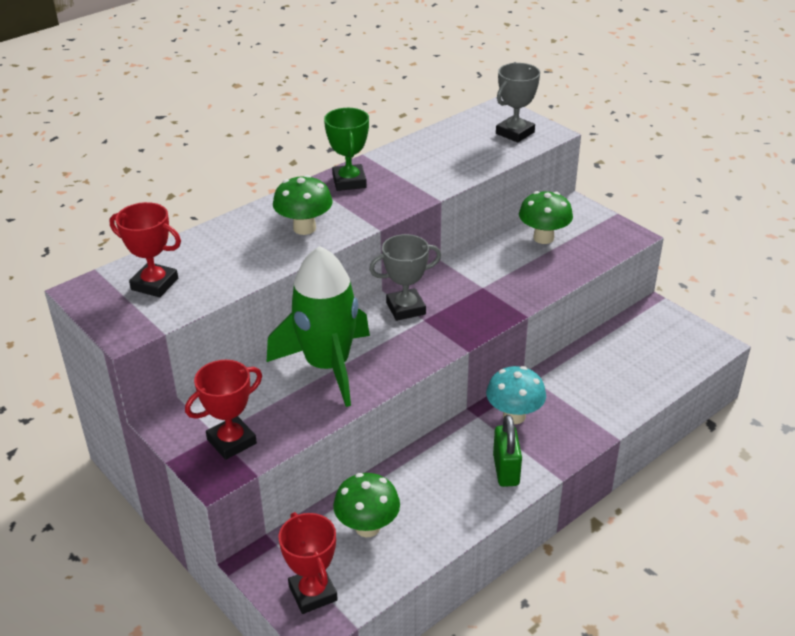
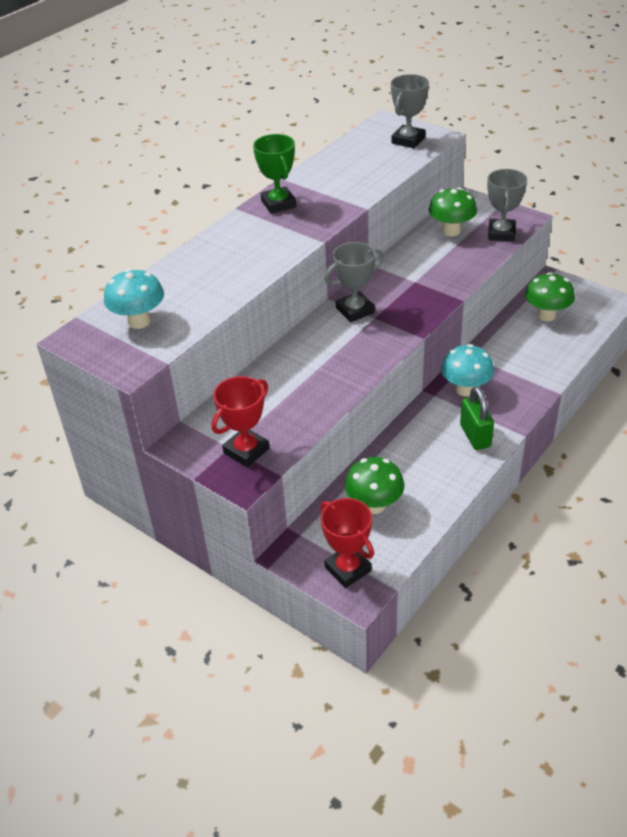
camera: 10 degrees left, 5 degrees up
red trophy [109,202,181,297] -> turquoise mushroom [104,269,164,329]
green rocket [266,246,370,407] -> none
green mushroom [273,175,333,235] -> green mushroom moved to [525,272,575,321]
none -> grey trophy [487,169,527,241]

